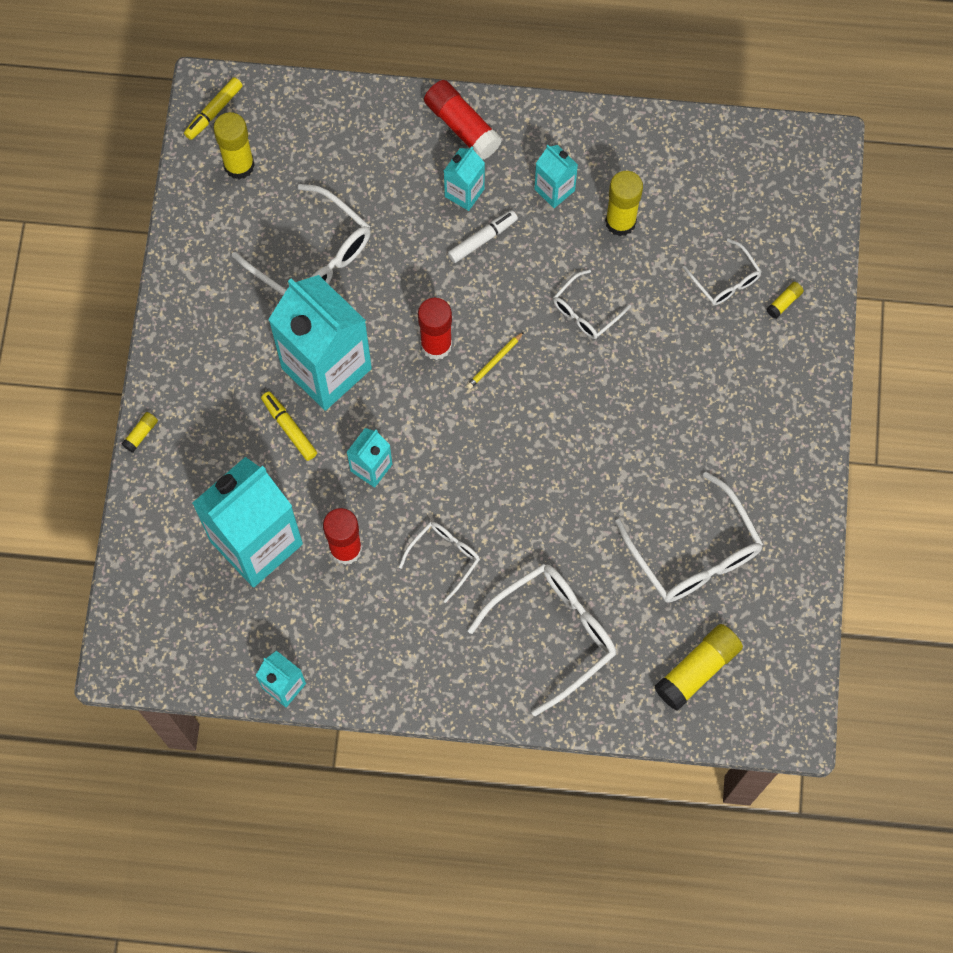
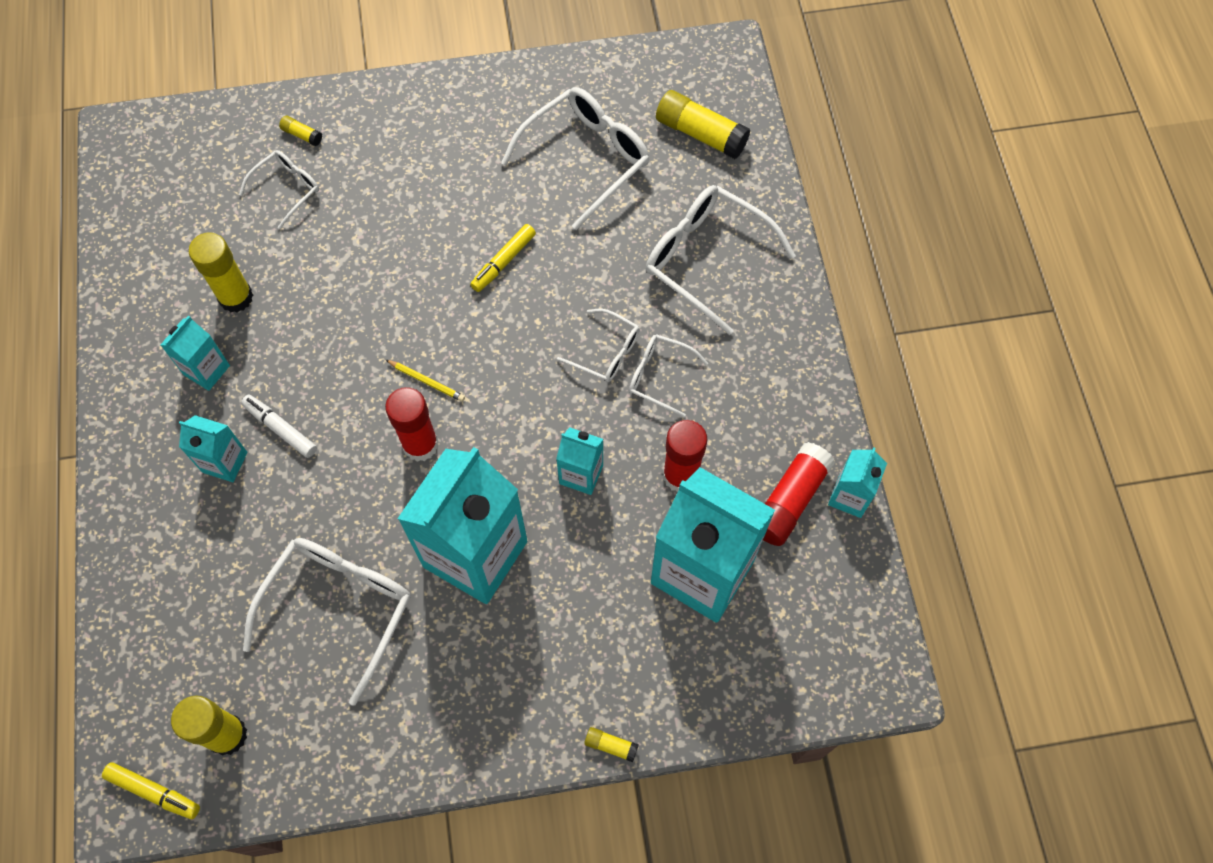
camera: 105 degrees left, 5 degrees down
yellow marker [261,391,317,461] -> yellow marker moved to [470,224,536,292]
red glue stick [424,80,502,160] -> red glue stick moved to [763,442,835,546]
white glasses [553,269,631,339] -> white glasses moved to [557,308,640,382]

